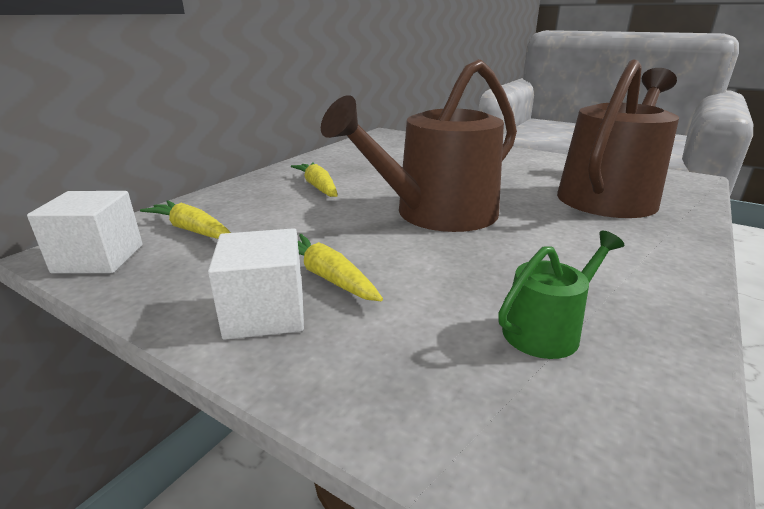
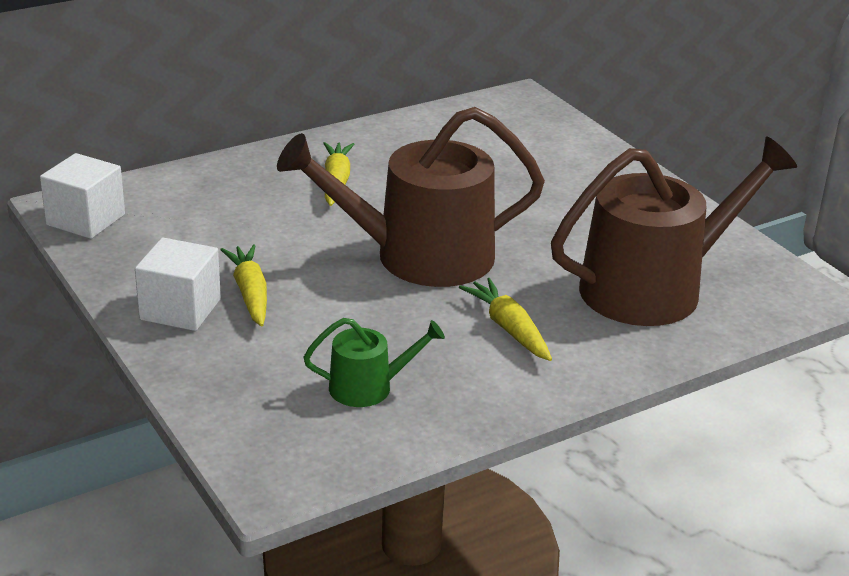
camera: 25 degrees right, 5 degrees up
yellow carrot [140,201,231,239] -> yellow carrot moved to [459,278,552,361]

